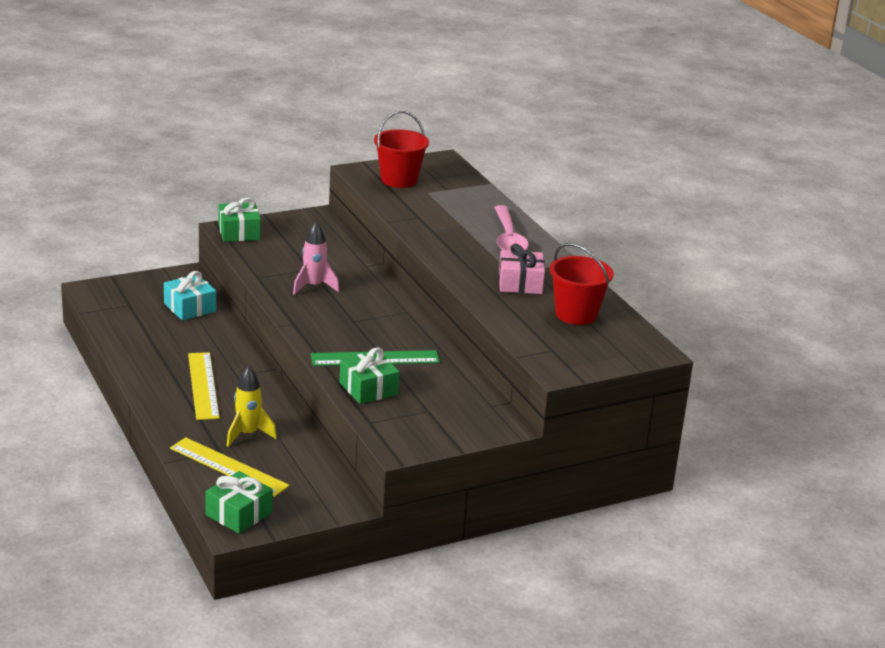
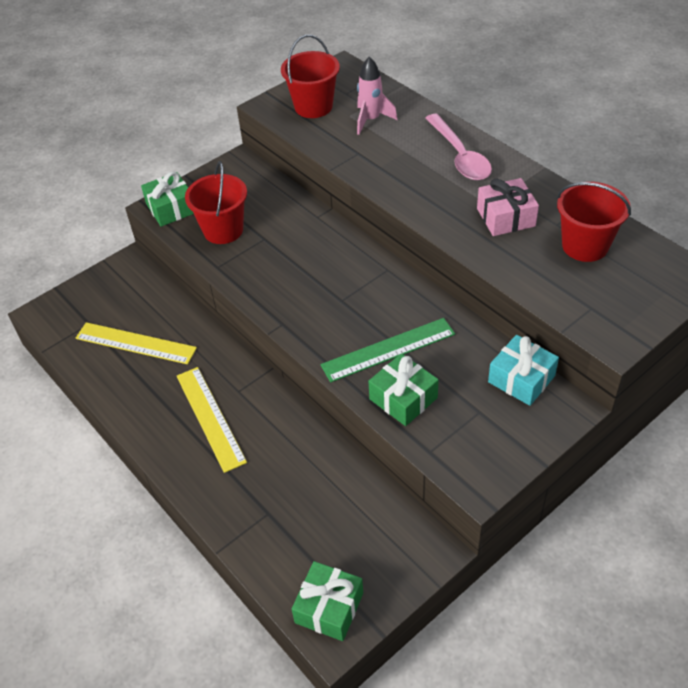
camera: 10 degrees left, 20 degrees up
turquoise gift [164,271,216,320] -> turquoise gift moved to [488,335,559,406]
yellow ruler [170,437,290,497] -> yellow ruler moved to [76,322,197,364]
yellow rocket [227,366,277,447] -> none
pink rocket [293,222,339,295] -> pink rocket moved to [357,57,397,135]
none -> red bucket [185,161,247,244]

